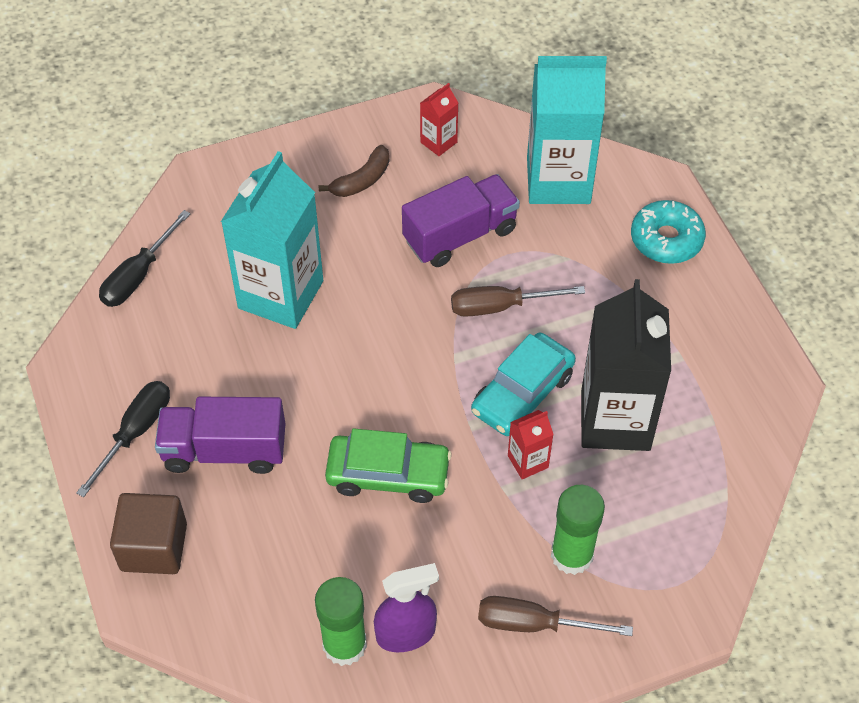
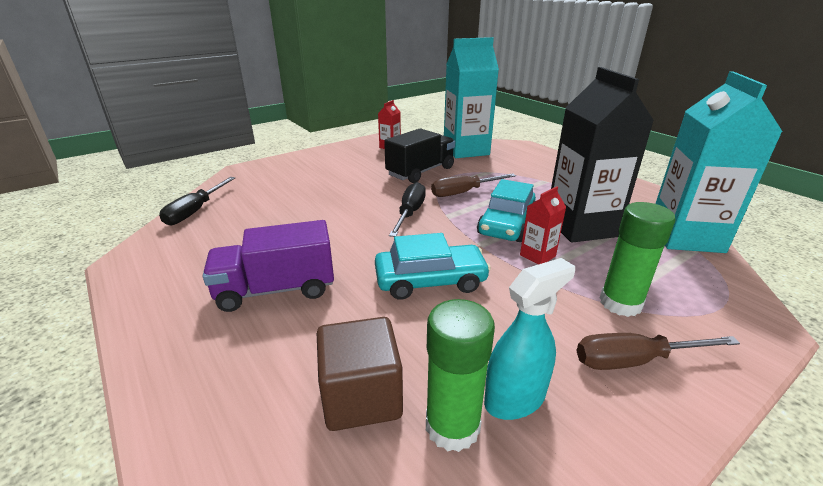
camera: 15 degrees left, 25 degrees down
black screwdriver [76,381,170,497] -> black screwdriver moved to [389,182,426,237]
brown cube [110,493,187,574] -> brown cube moved to [317,317,403,431]
turquoise carton [221,151,323,329] -> turquoise carton moved to [655,71,783,253]
brown banana [319,145,389,197] -> none
green car [325,428,452,503] -> turquoise car [375,233,491,300]
purple spray bottle [374,563,439,652] -> turquoise spray bottle [484,258,575,420]
purple truck [402,174,520,267] -> black truck [384,129,455,183]
turquoise donut [631,200,706,264] -> none

